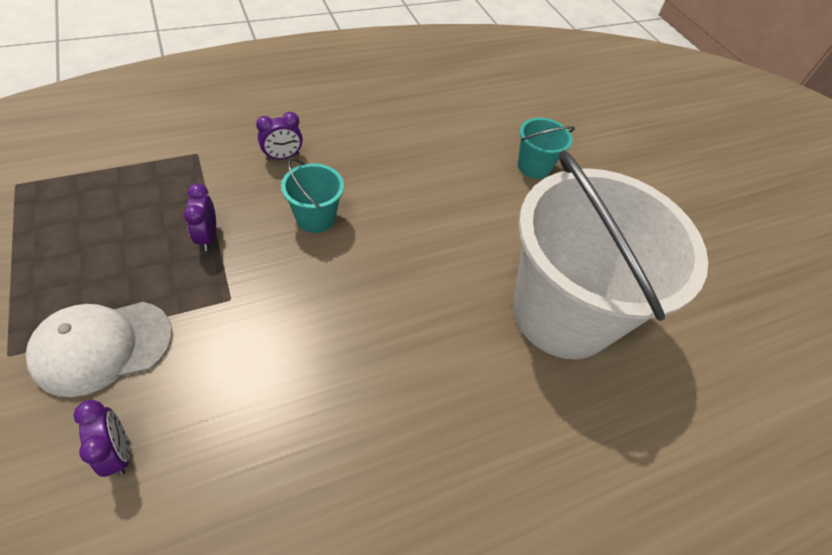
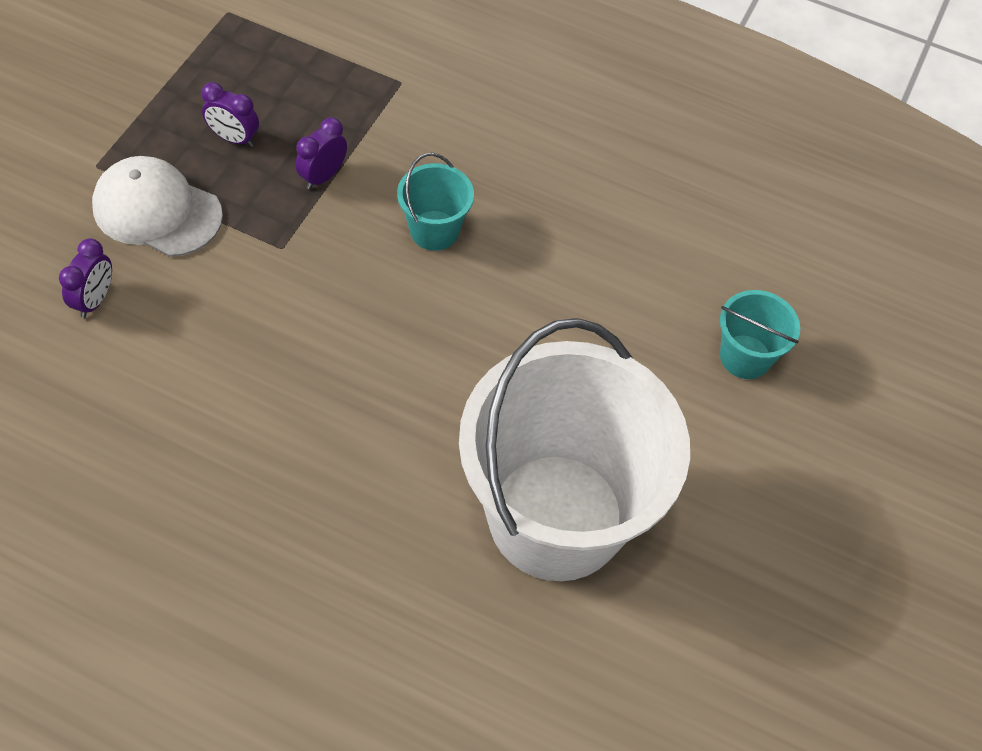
camera: 50 degrees right, 5 degrees up
purple clock [256,112,303,161] -> purple clock moved to [202,82,259,147]

